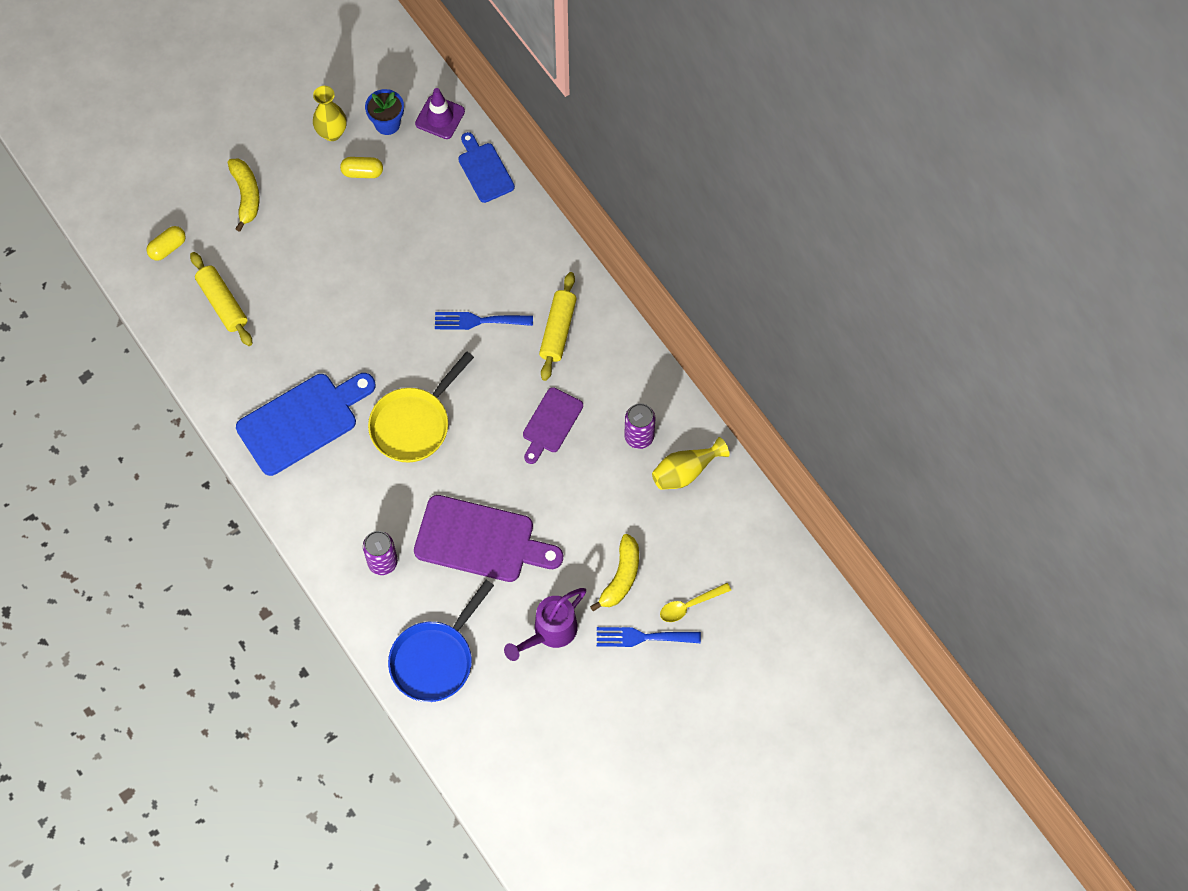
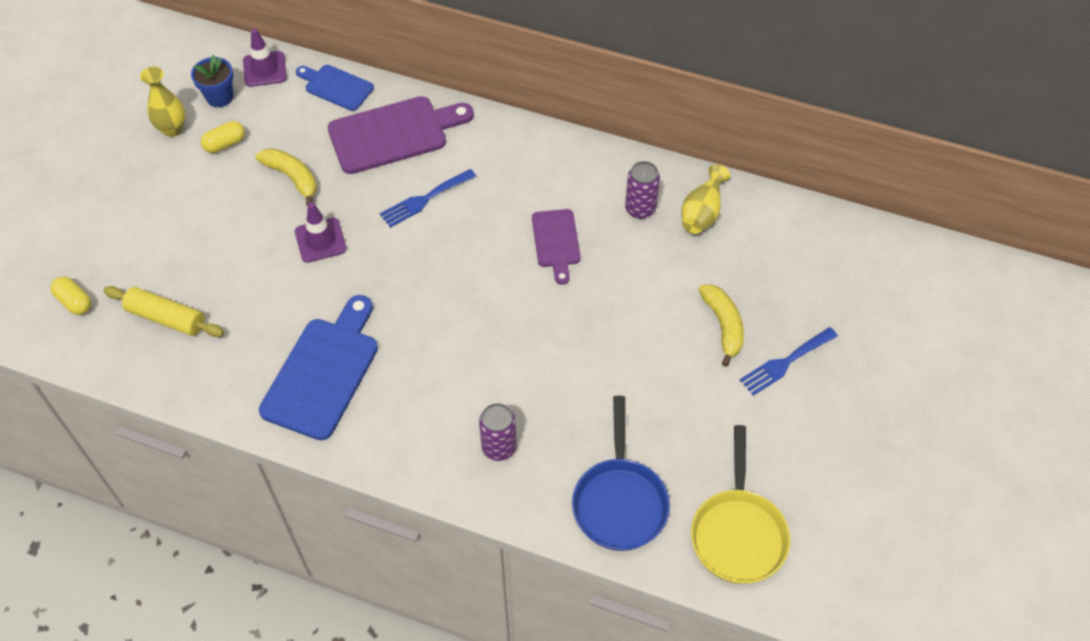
camera: 35 degrees left, 10 degrees down
yellow capsule [146,226,186,261] -> yellow capsule turned 60 degrees counterclockwise [50,276,91,315]
yellow banana [228,159,259,232] -> yellow banana moved to [255,148,317,206]
yellow pan [368,351,474,463] -> yellow pan moved to [691,425,790,584]
purple cutting board [414,495,563,582] -> purple cutting board moved to [328,96,474,174]
purple watering can [504,588,586,661] -> none
yellow rolling pin [539,272,577,381] -> none
yellow spoon [660,583,731,622] -> none
none -> purple traffic cone [295,202,347,263]

